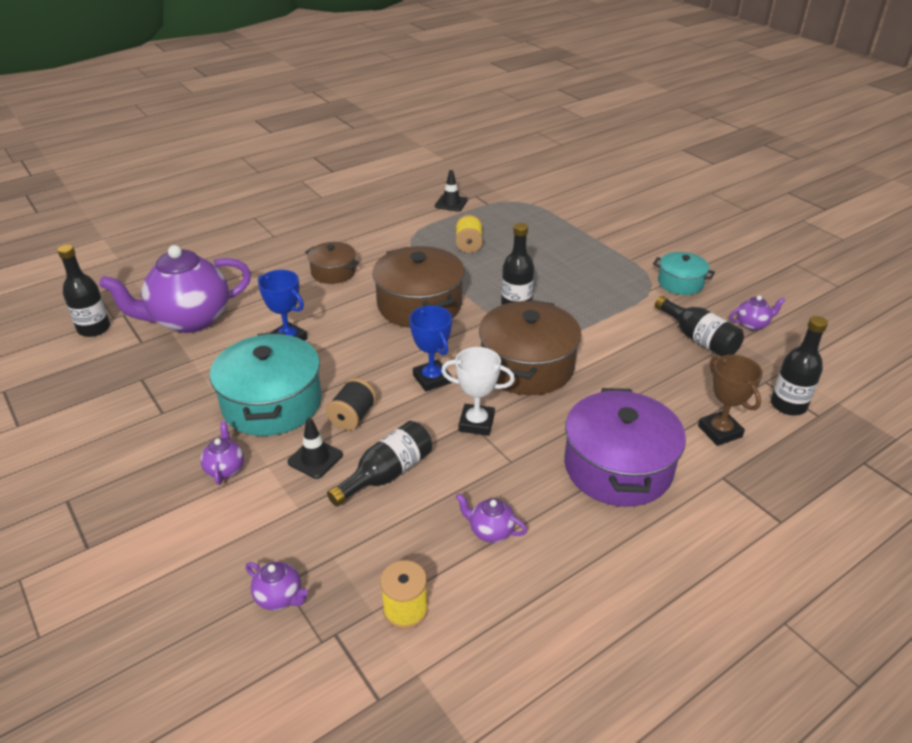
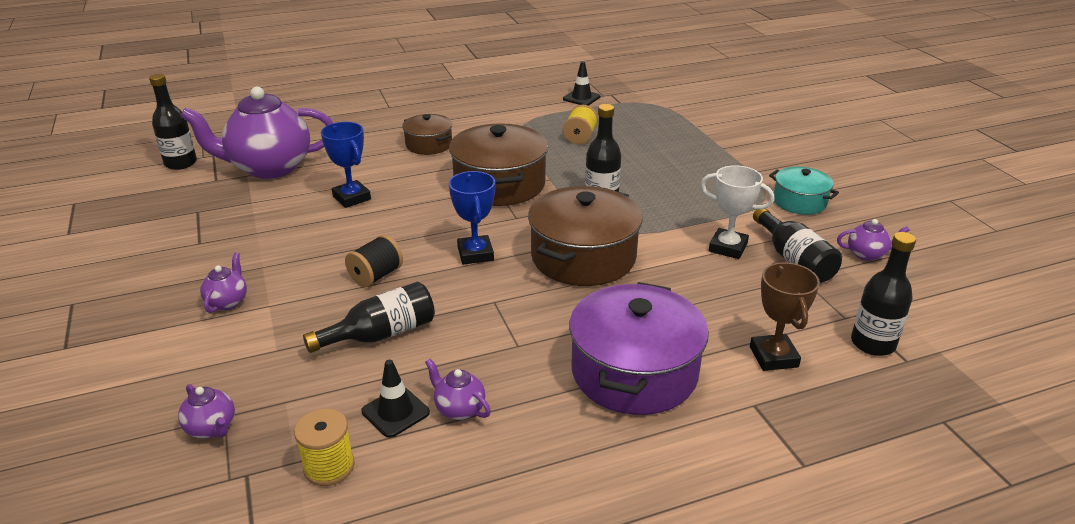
camera: 15 degrees right, 5 degrees down
turquoise pot [210,332,322,436] -> none
black traffic cone [287,418,343,479] -> black traffic cone moved to [361,359,430,438]
white trophy [441,347,515,436] -> white trophy moved to [700,165,774,259]

